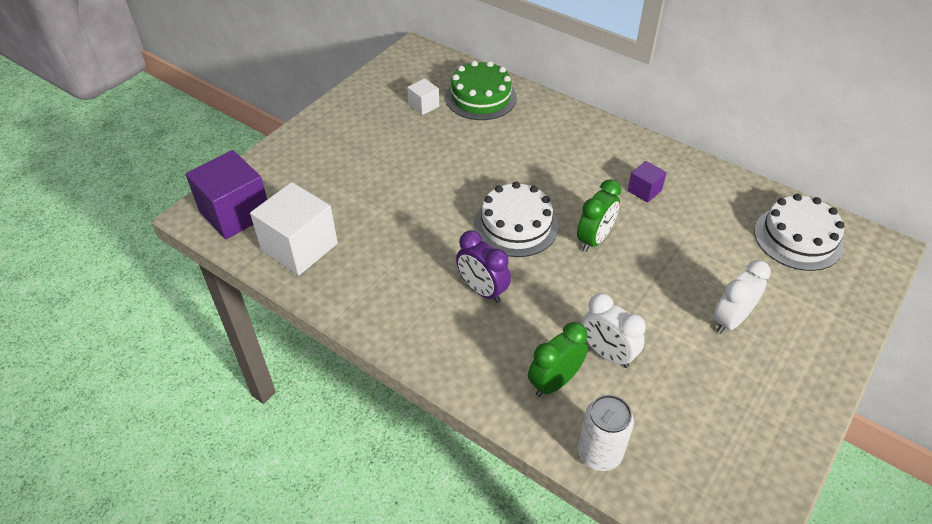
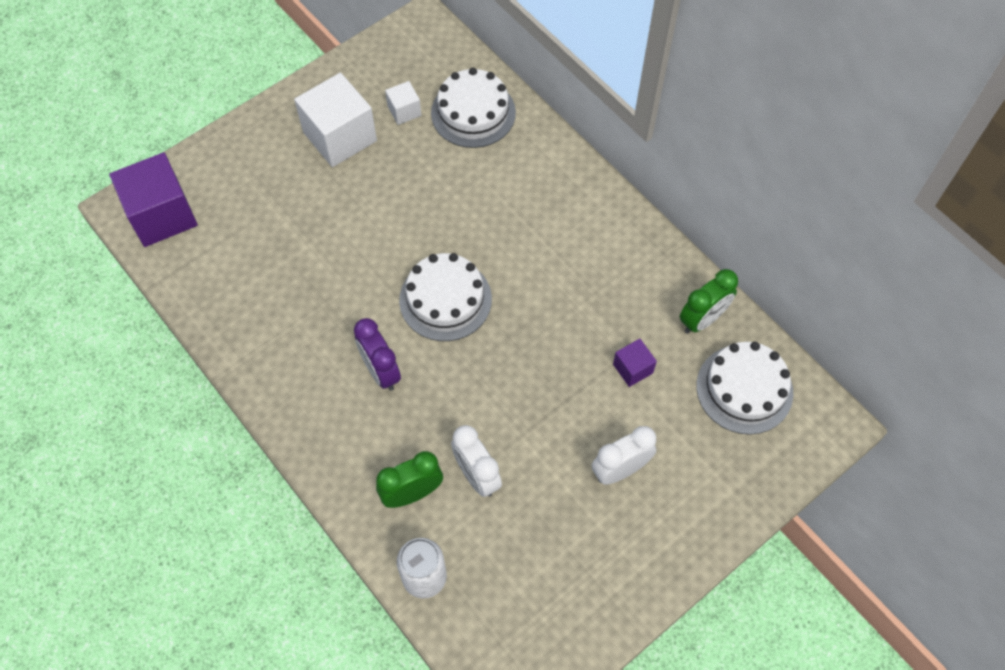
camera: 15 degrees right, 15 degrees up
white cube [250,182,338,275] -> white cube moved to [294,73,377,167]
green cake [446,61,517,120] -> white cake [431,67,516,148]
green clock [577,179,621,252] -> green clock moved to [680,269,738,334]
purple cube [628,161,667,203] -> purple cube moved to [613,339,657,387]

